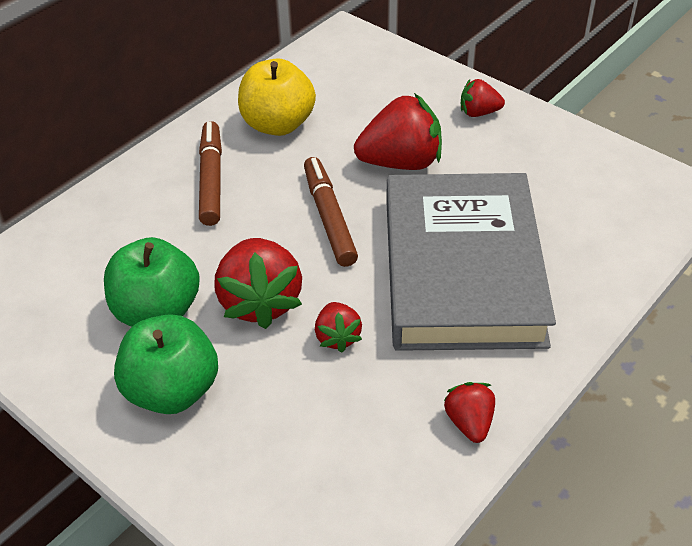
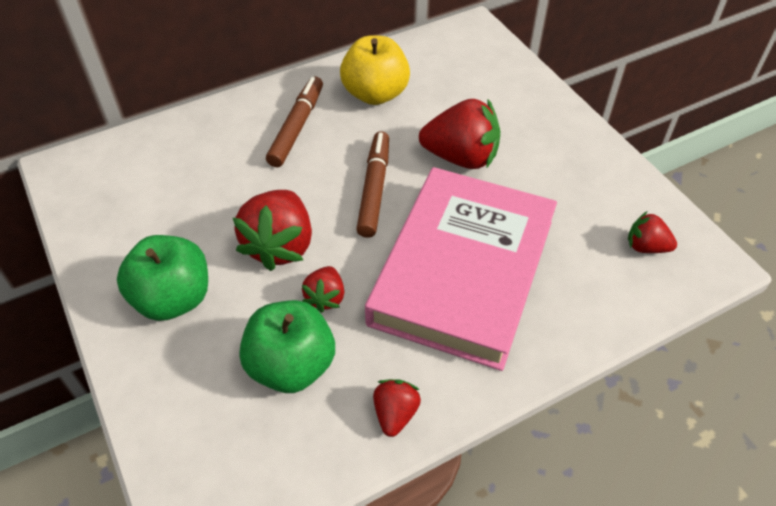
camera: 20 degrees right, 5 degrees up
green apple [104,237,200,327] -> green apple moved to [239,300,335,393]
grey book [386,173,556,351] -> pink book [365,167,557,371]
red strawberry [461,79,505,117] -> red strawberry moved to [628,212,677,253]

